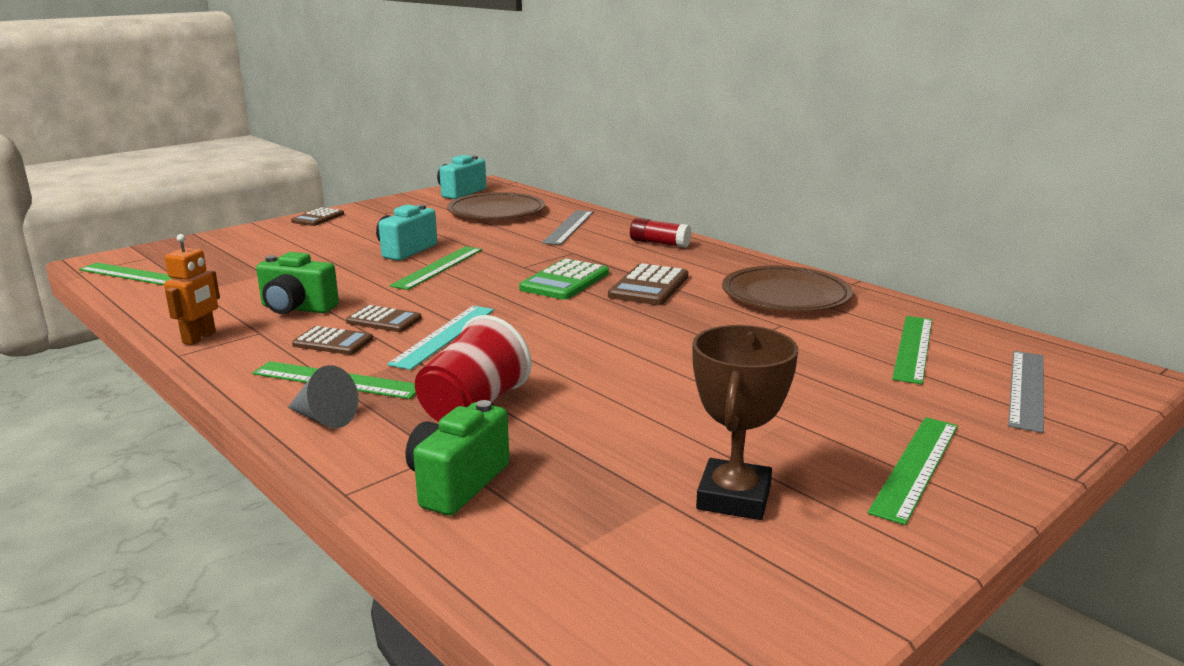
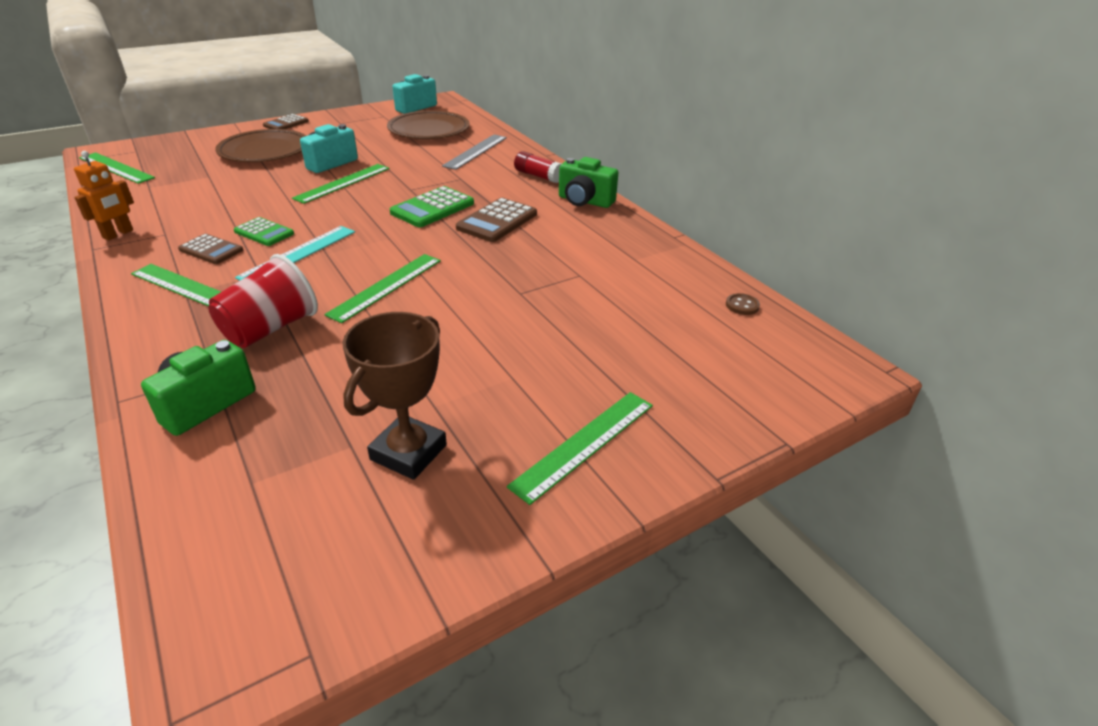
camera: 10 degrees right, 15 degrees up
green camera [256,252,339,314] -> green camera moved to [559,157,618,208]
grey cone [288,365,359,428] -> none
brown calculator [346,305,422,332] -> green calculator [234,217,294,246]
brown plate [722,266,853,312] -> brown plate moved to [215,129,306,162]
green ruler [892,316,932,384] -> green ruler moved to [324,254,441,323]
grey ruler [1008,351,1044,433] -> none
none -> brown button [726,293,760,315]

